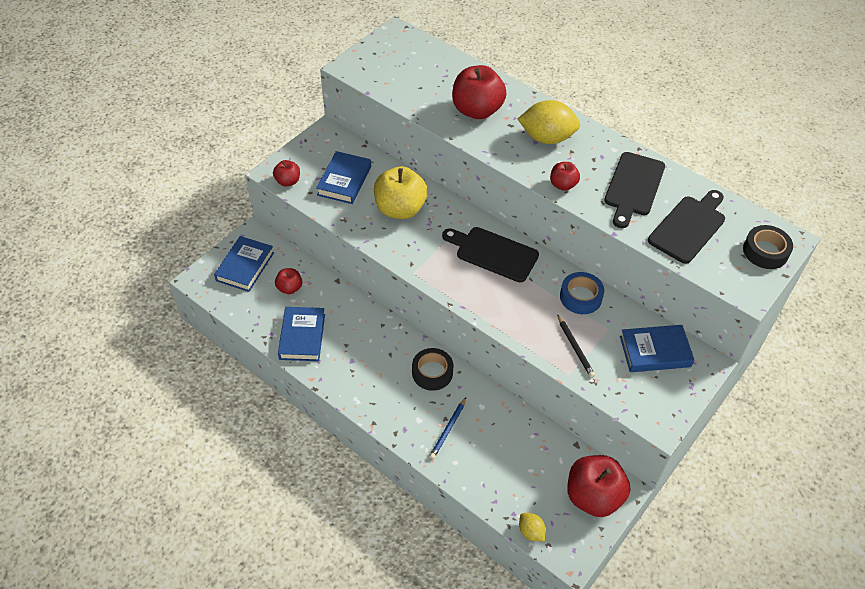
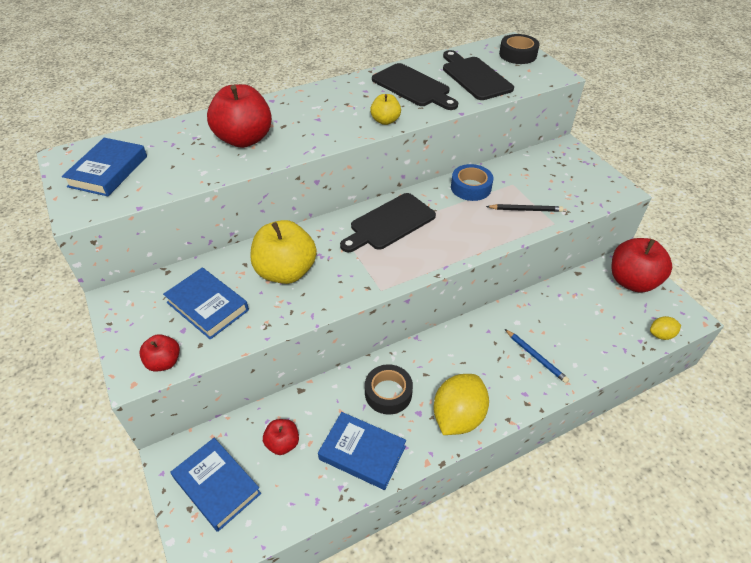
camera: 65 degrees left, 5 degrees down
black tape [412,348,453,391] -> black tape moved to [365,364,413,415]
yellow lemon [518,100,580,144] -> yellow lemon moved to [434,374,489,435]
red apple [550,162,580,191] -> yellow apple [370,94,401,125]
blue book [620,325,694,372] -> blue book moved to [62,138,147,197]

